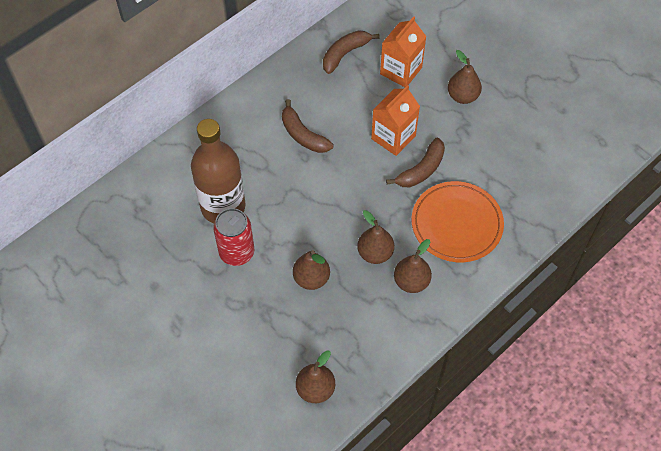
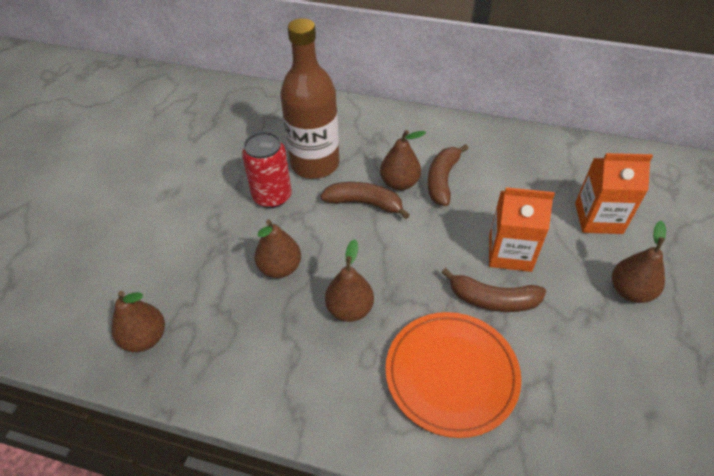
camera: 60 degrees right, 10 degrees down
brown banana [323,30,380,74] -> brown banana moved to [321,182,410,219]
brown pear [394,239,432,293] -> brown pear moved to [380,130,426,190]

